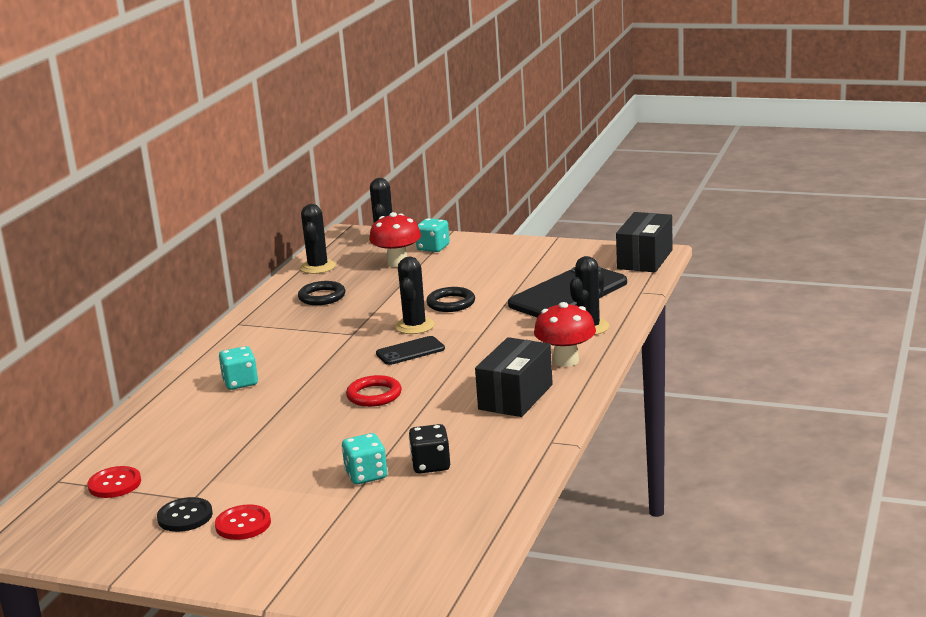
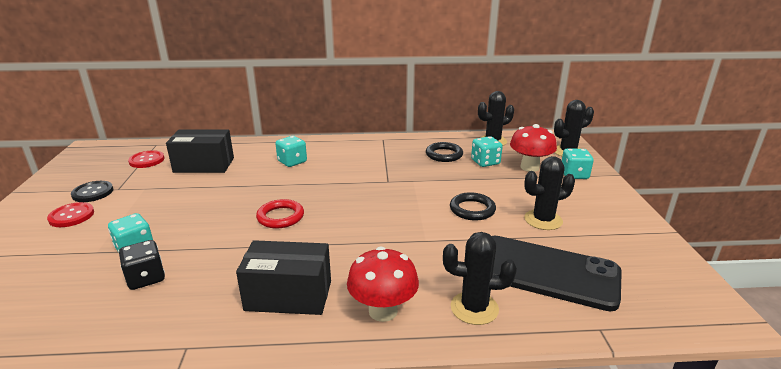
camera: 65 degrees right, 5 degrees up
black phone [376,336,445,365] -> none
black cactus [395,256,435,334] -> black cactus moved to [524,156,575,230]
black box [616,212,673,272] -> black box moved to [166,129,234,173]
none -> turquoise dice [471,136,503,167]

